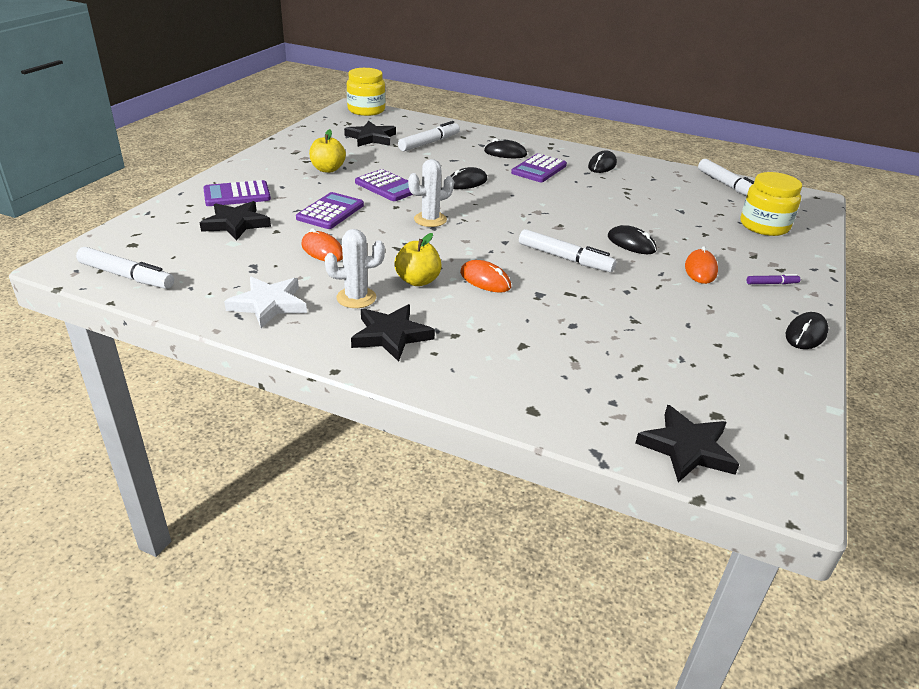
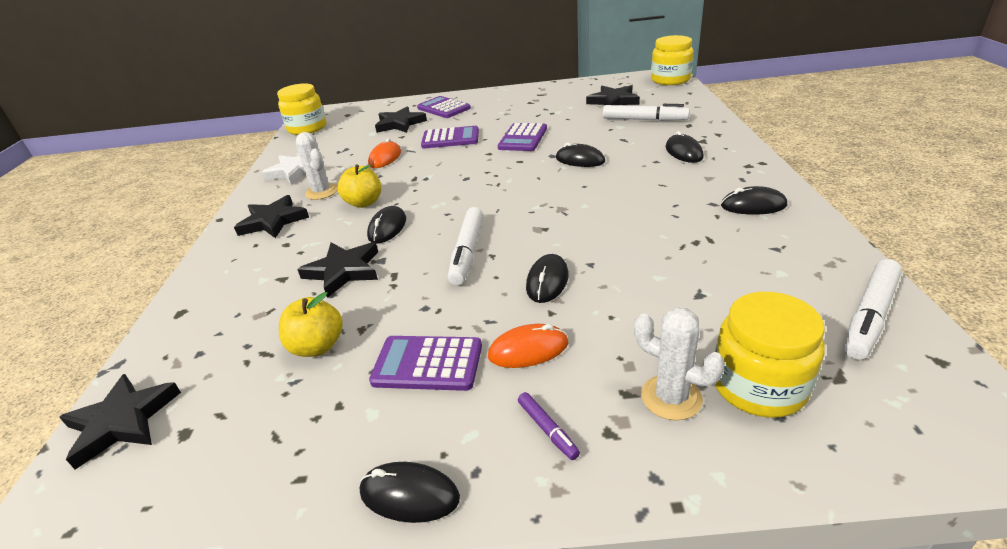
camera: 70 degrees right, 0 degrees up
white marker [76,247,174,289] -> yellow jar [277,83,326,135]
yellow apple [309,129,346,173] -> yellow apple moved to [279,292,343,357]
white cactus [408,159,454,227] -> white cactus moved to [634,307,725,421]
orange mouse [460,260,511,293] -> black mouse [367,206,406,244]
purple calculator [511,153,567,182] -> purple calculator moved to [369,336,482,391]
none -> black star [297,242,378,298]

